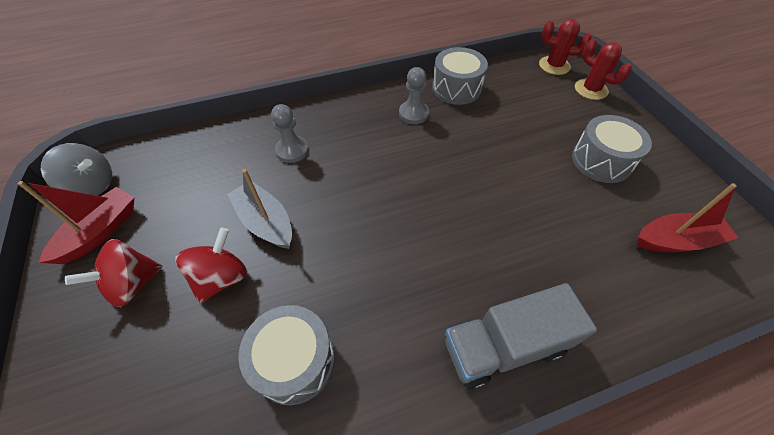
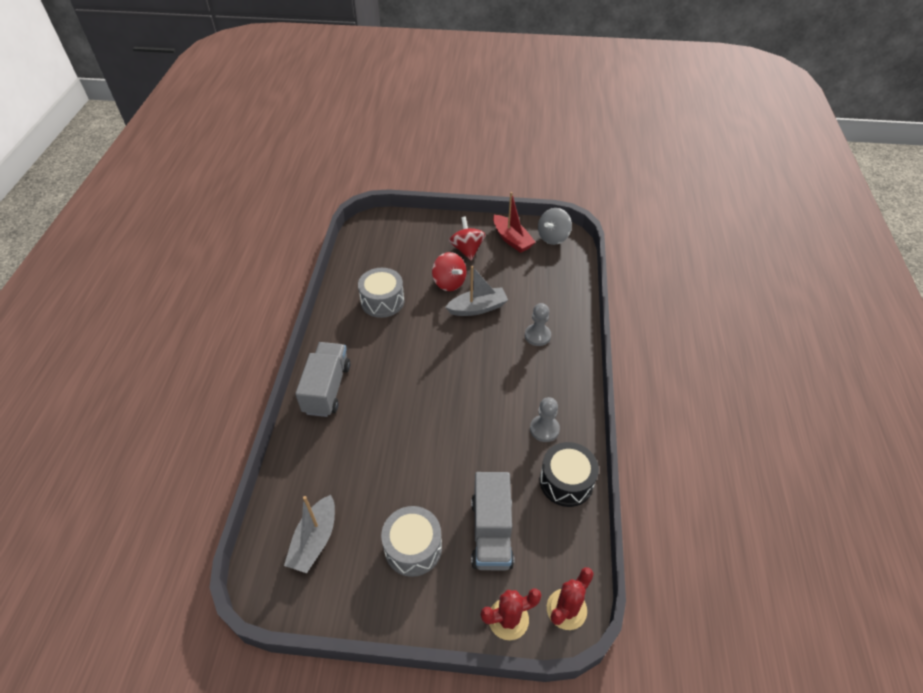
camera: 115 degrees right, 5 degrees down
grey drum [432,47,488,105] -> black drum [540,442,599,507]
red boat [637,183,739,253] -> grey boat [284,495,335,573]
none -> grey truck [471,472,514,571]

